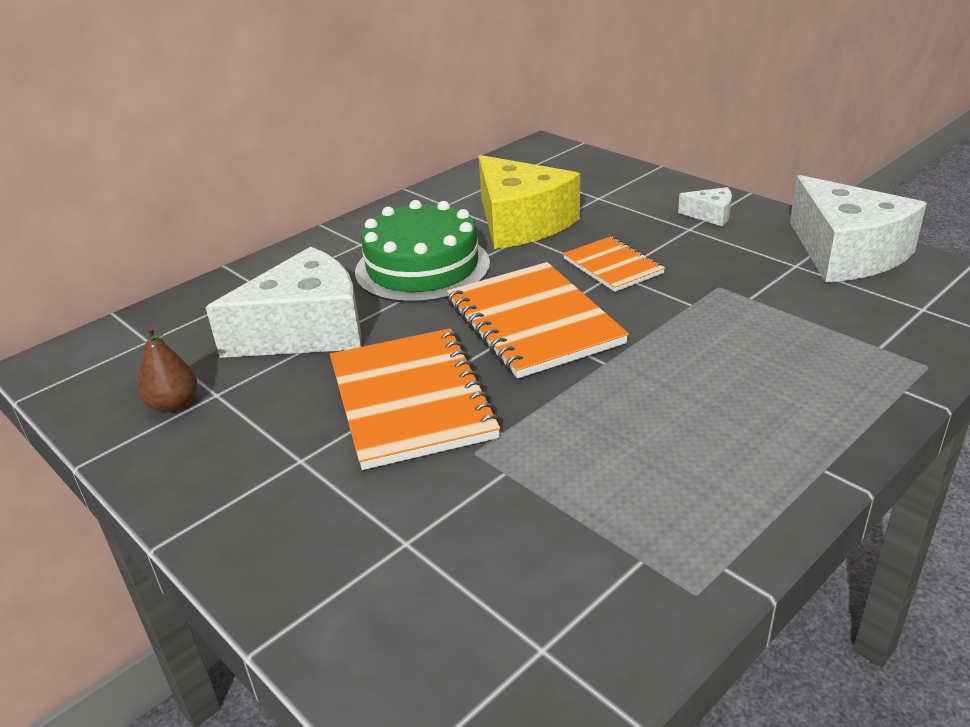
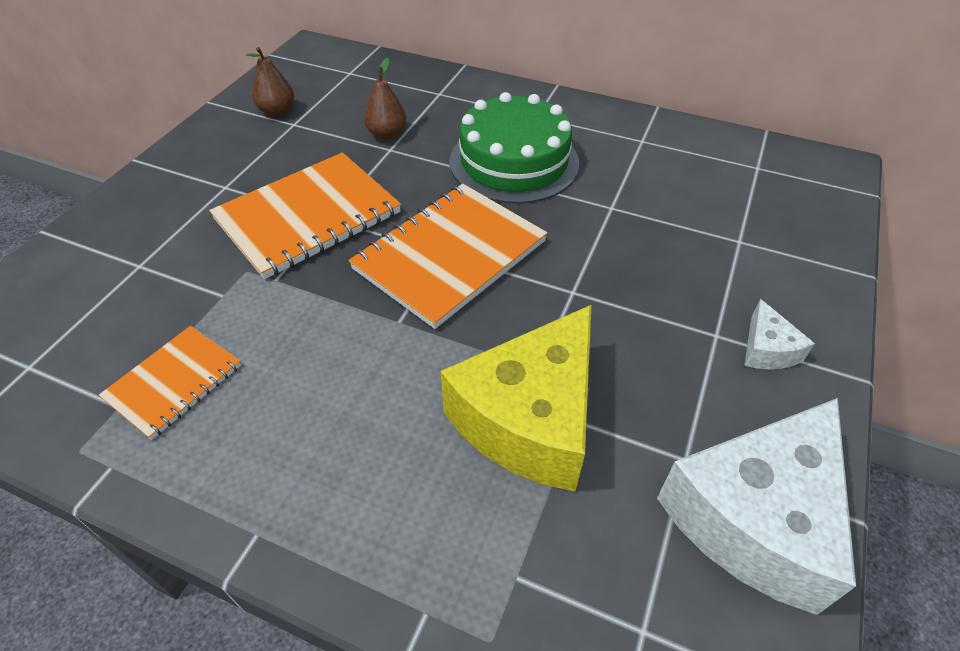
camera: 65 degrees right, 15 degrees up
white cheese [206,247,361,358] -> brown pear [364,58,407,140]
yellow cheese [479,155,580,249] -> yellow cheese moved to [441,305,592,491]
orange notebook [563,236,665,292] -> orange notebook moved to [99,326,241,440]

